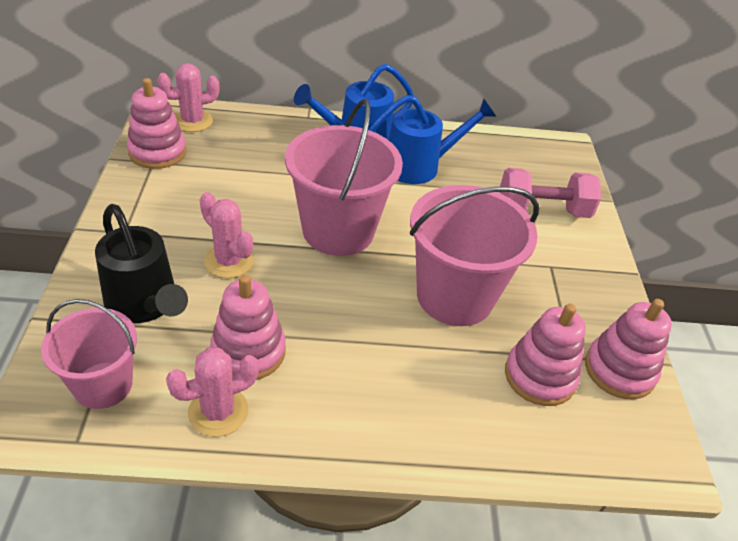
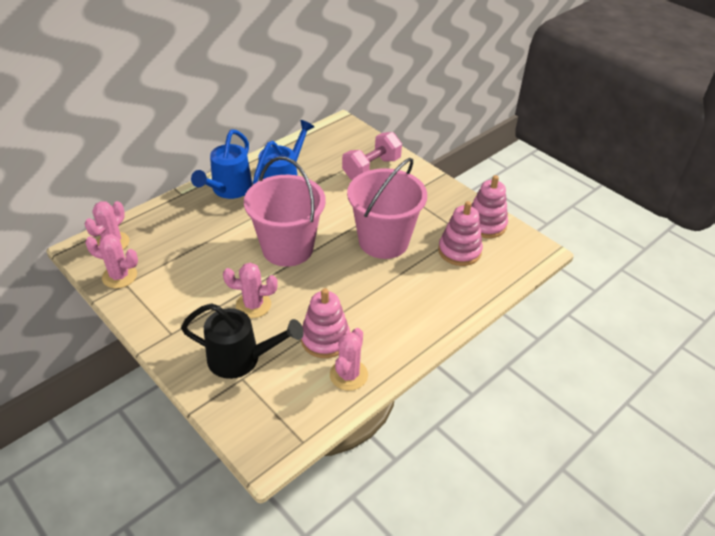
camera: 40 degrees left, 0 degrees up
pink bucket [41,299,137,409] -> none
pink stacking toy [127,78,186,169] -> pink cactus [85,234,138,289]

